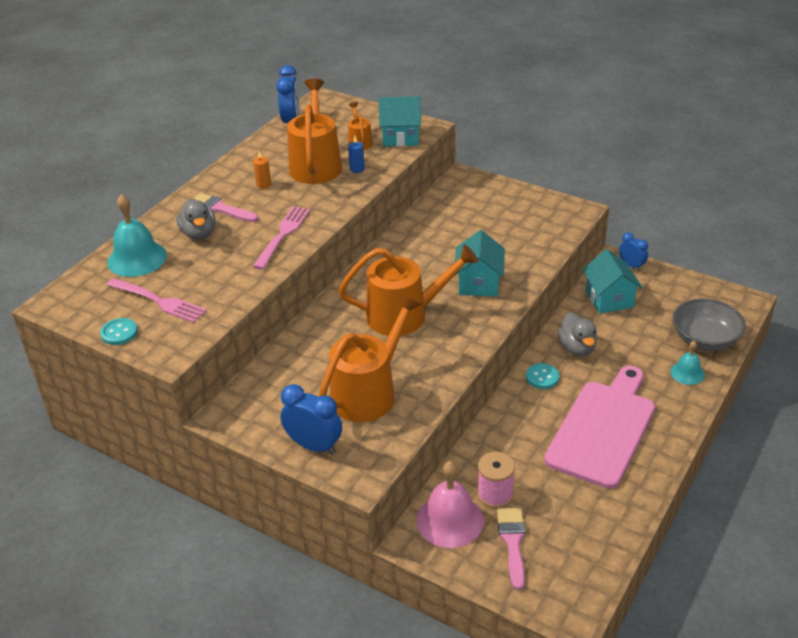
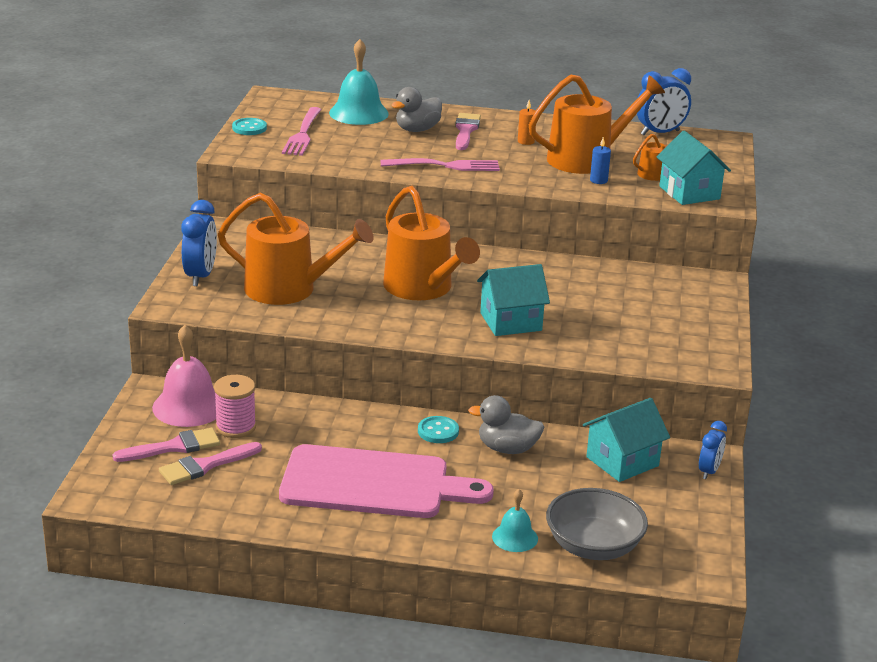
camera: 65 degrees right, 10 degrees down
grey duck [557,312,597,356] -> grey duck turned 45 degrees clockwise [468,395,545,454]
none -> pink brush [159,442,262,485]

